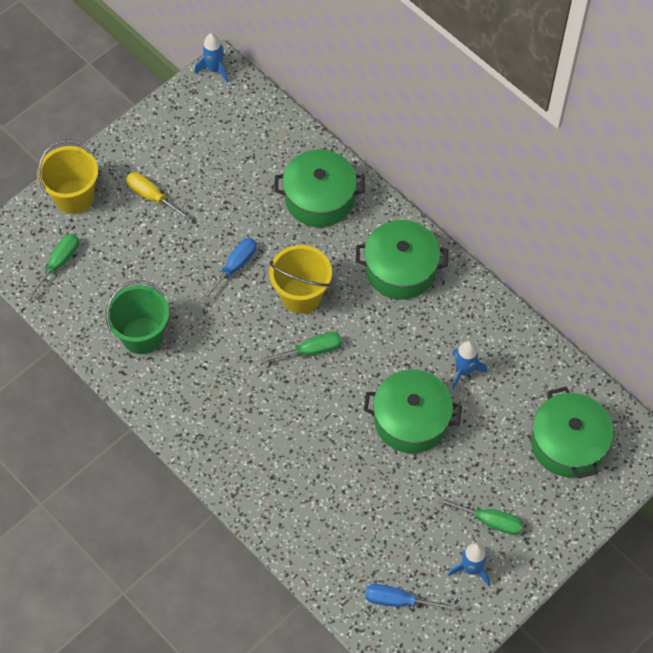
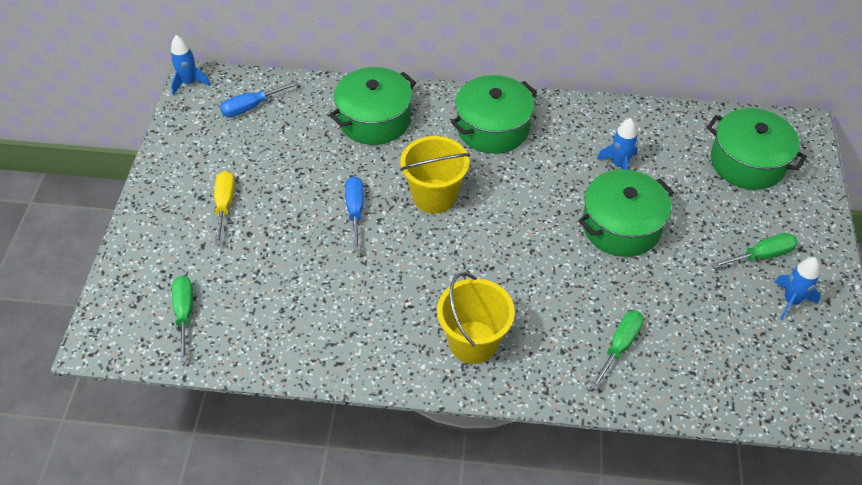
camera: 40 degrees left, 10 degrees down
yellow bucket [37,140,98,214] -> yellow bucket moved to [437,272,515,364]
green bucket [105,280,169,354] -> none
yellow screwdriver [126,172,191,220] -> yellow screwdriver turned 90 degrees clockwise [214,171,235,245]
green screwdriver [260,332,342,364] -> green screwdriver moved to [590,311,644,390]
blue screwdriver [365,584,456,611] -> blue screwdriver moved to [220,81,299,117]

